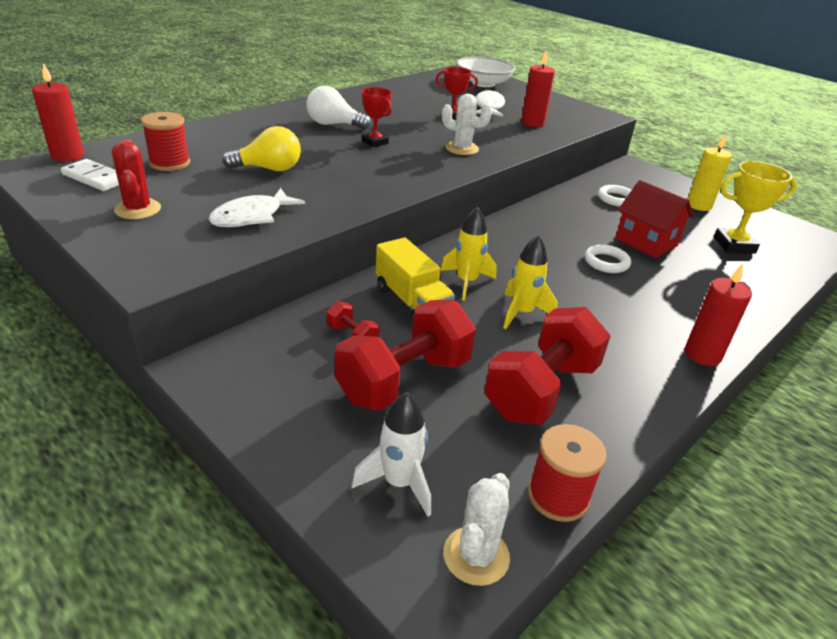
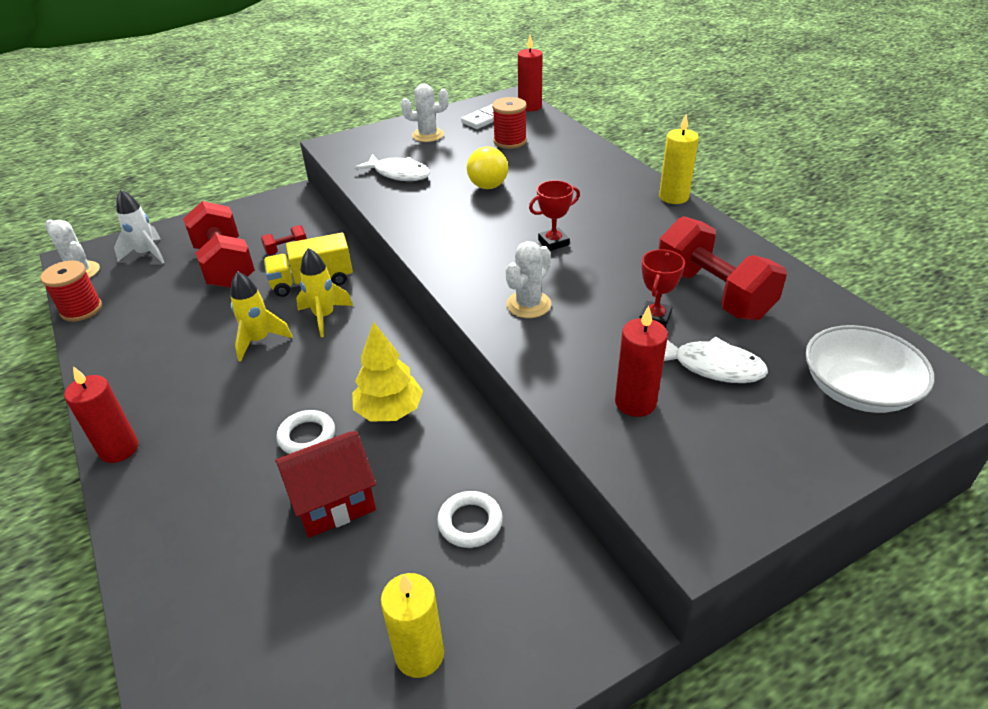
camera: 110 degrees right, 5 degrees up
red cactus [112,139,161,219] -> white cactus [401,83,449,142]
white fish [209,188,305,227] -> white fish turned 150 degrees clockwise [354,154,430,181]
white light bulb [307,86,371,130] -> none
red dumbbell [484,307,611,425] -> red dumbbell moved to [658,216,787,321]
yellow trophy [714,161,797,254] -> none
none -> yellow tree [352,322,423,422]
none -> yellow candle [659,114,699,204]

